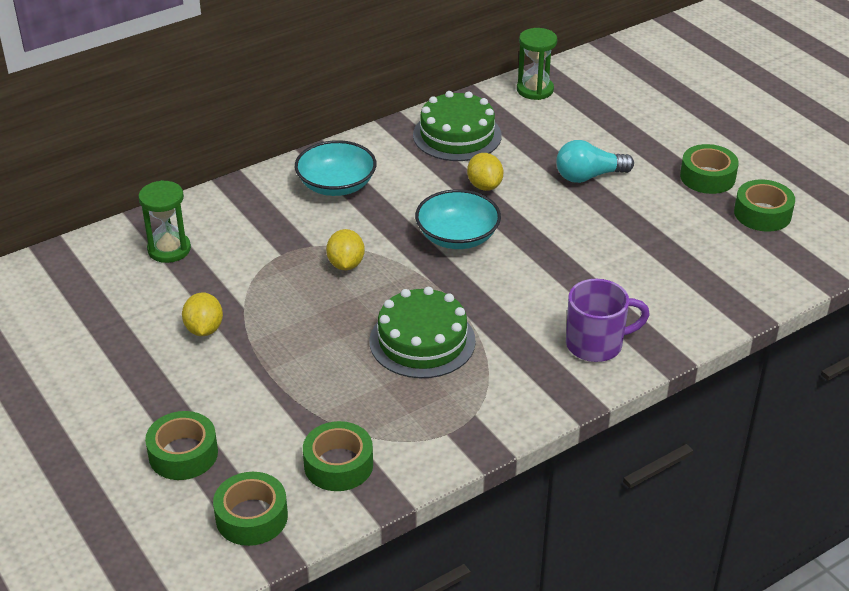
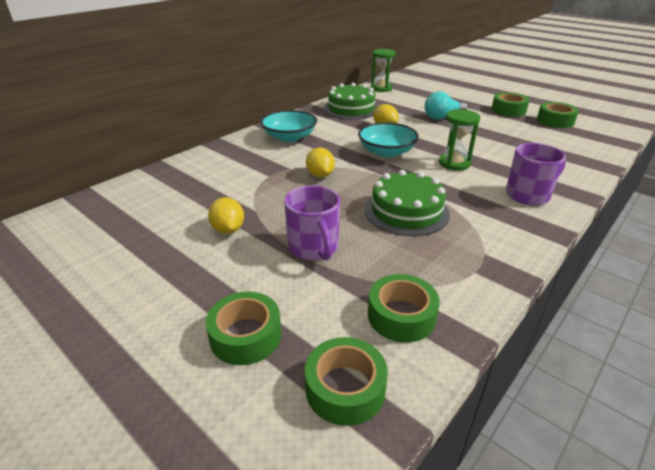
camera: 15 degrees left, 5 degrees down
green hourglass [138,180,191,263] -> green hourglass moved to [439,109,480,171]
none -> purple mug [284,186,340,260]

